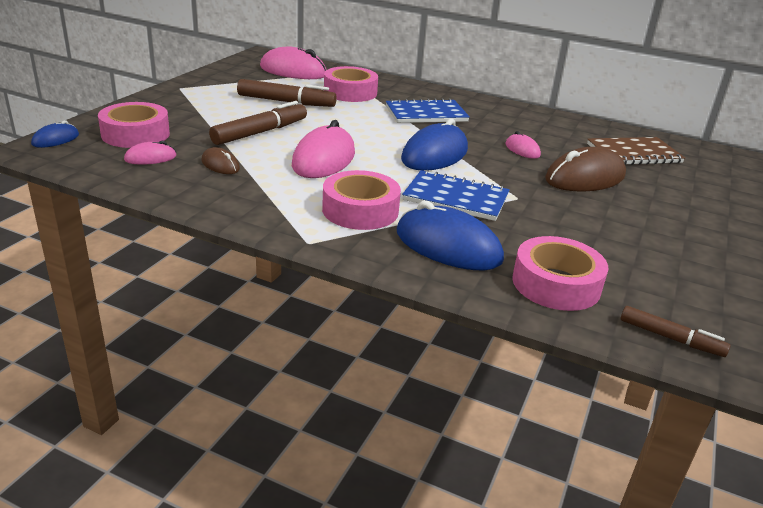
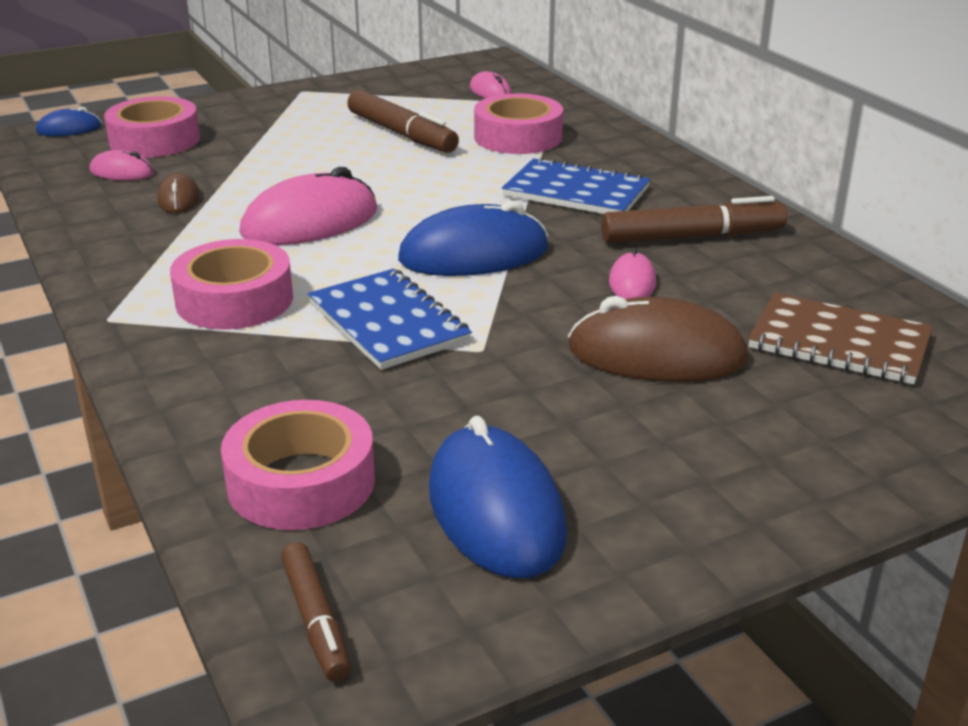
camera: 40 degrees right, 0 degrees up
brown marker [209,101,307,145] -> brown marker moved to [601,196,787,243]
pink mouse [260,47,327,79] -> pink mouse [470,71,512,98], size x0.51
blue mouse [397,200,504,270] -> blue mouse moved to [429,416,567,579]

